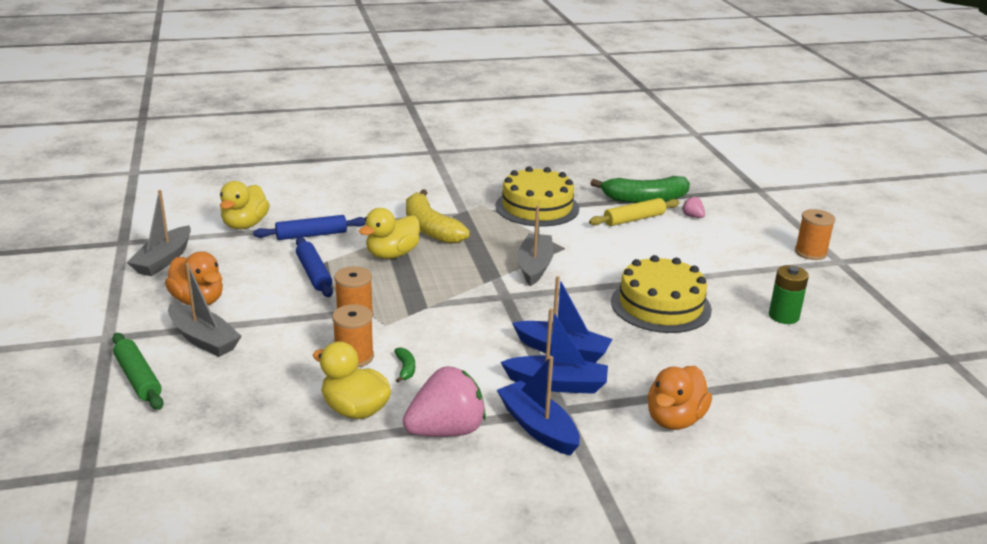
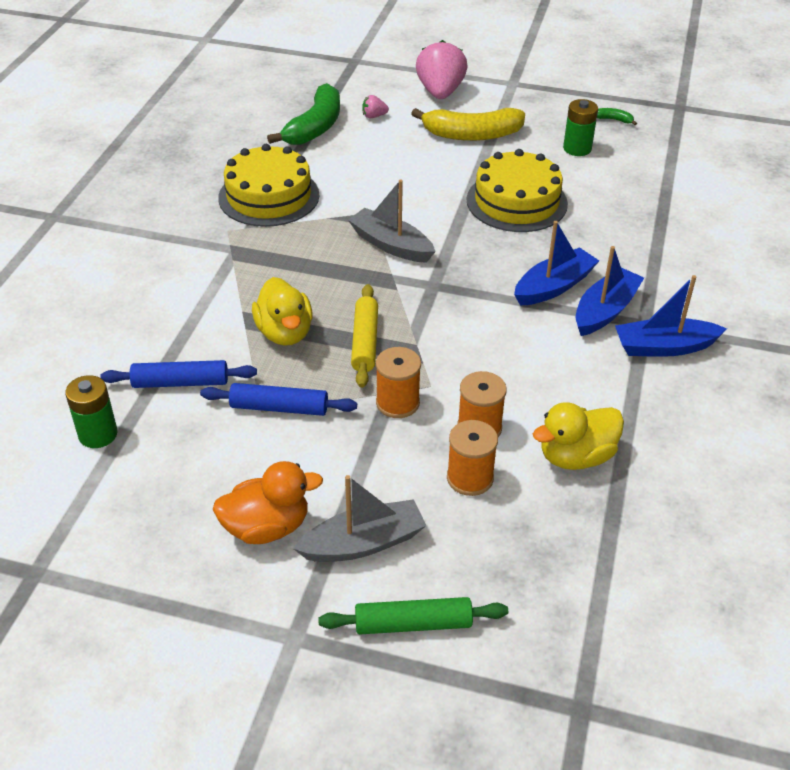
camera: 60 degrees left, 15 degrees up
grey boat [127,190,191,276] -> none
yellow duck [220,181,270,229] -> green battery [65,375,118,448]
blue rolling pin [253,215,366,240] -> blue rolling pin turned 75 degrees clockwise [100,360,257,388]
green banana [394,347,415,383] -> green banana moved to [597,108,637,125]
pink strawberry [403,366,486,437] -> pink strawberry moved to [416,40,467,99]
yellow banana [406,189,470,244] -> yellow banana moved to [411,108,525,141]
yellow rolling pin [589,198,679,226] -> yellow rolling pin moved to [351,284,378,388]
orange duck [648,366,712,430] -> none
orange spool [795,209,835,260] -> orange spool moved to [447,420,498,496]

